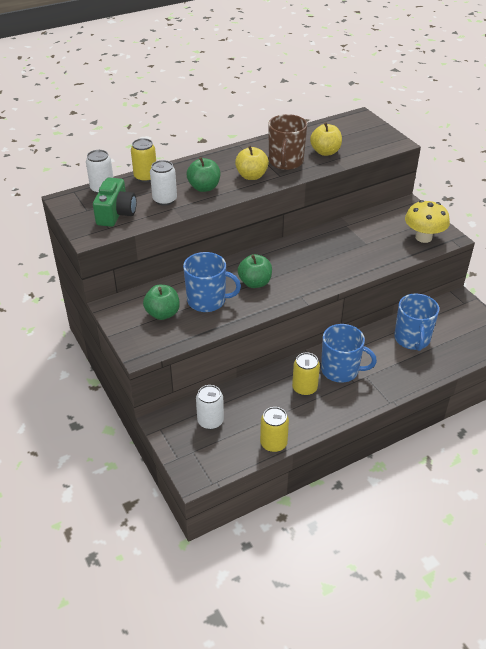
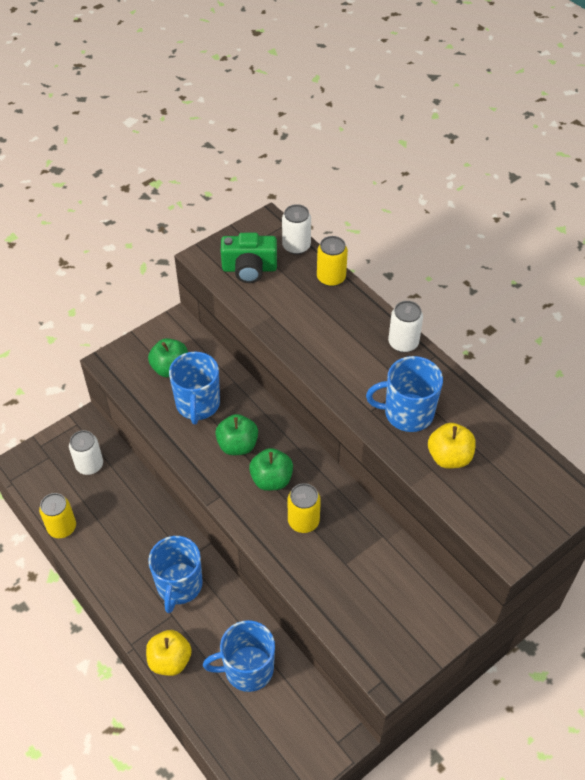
camera: 80 degrees right, 10 degrees up
white can [150,160,177,206] -> white can moved to [388,301,423,353]
green apple [186,157,220,192] -> green apple moved to [249,448,293,491]
yellow apple [235,146,269,180] -> yellow apple moved to [146,630,192,676]
brown mug [268,114,307,170] -> blue mug [366,356,443,432]
yellow can [292,352,320,396] -> yellow can moved to [288,483,321,533]
yellow mushroom [405,200,450,243] -> none

